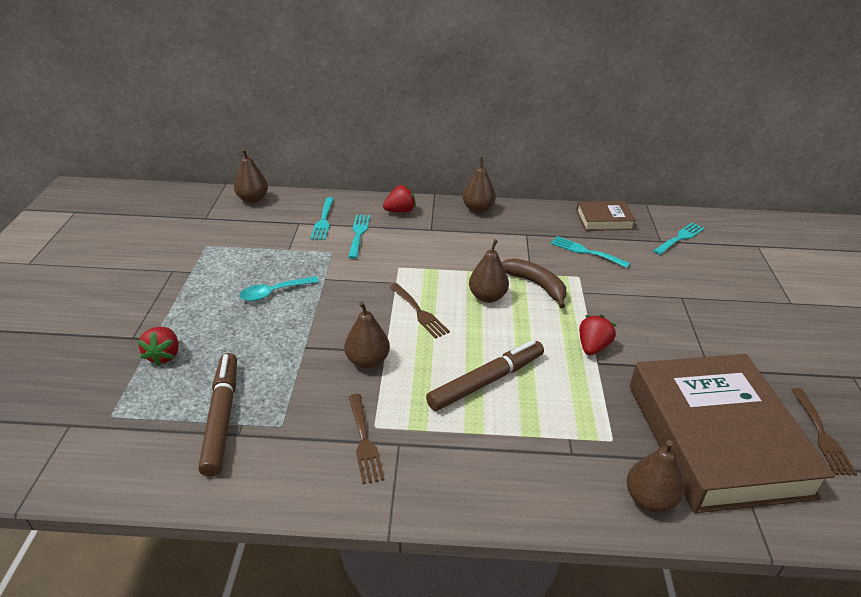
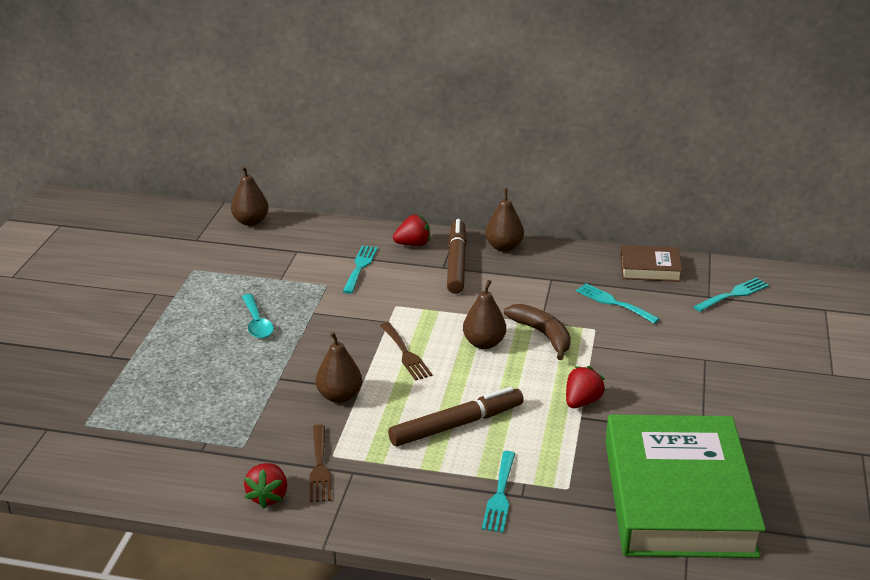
camera: 10 degrees right, 5 degrees down
red strawberry [137,327,179,366] -> red strawberry moved to [244,463,287,509]
brown marker [198,353,237,477] -> brown marker moved to [447,219,467,294]
turquoise spoon [239,276,319,301] -> turquoise spoon turned 90 degrees counterclockwise [242,294,274,339]
turquoise fork [310,197,334,240] -> turquoise fork moved to [482,451,515,533]
brown pear [626,440,684,513] -> none
brown book [630,354,835,513] -> green book [606,414,766,558]
brown fork [792,388,857,475] -> none

